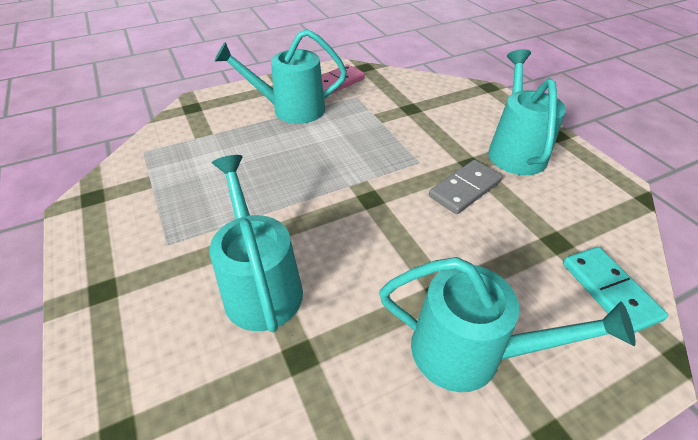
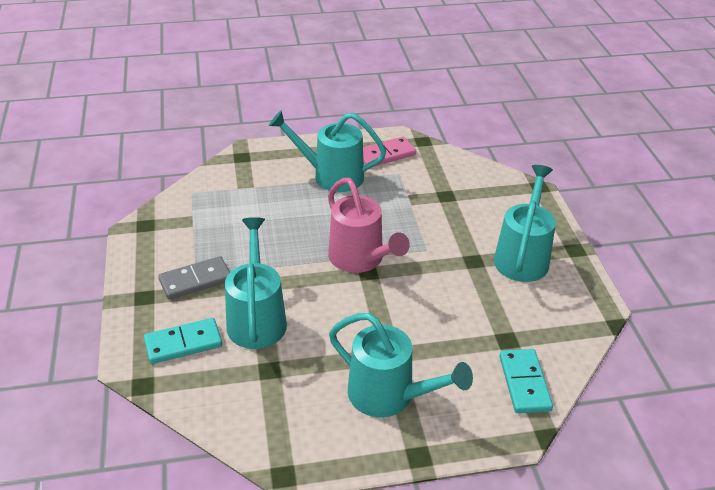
camera: 15 degrees right, 5 degrees down
grey domino [429,160,503,214] -> grey domino moved to [158,256,230,300]
none -> turquoise domino [144,318,222,364]
none -> pink watering can [328,178,410,273]

